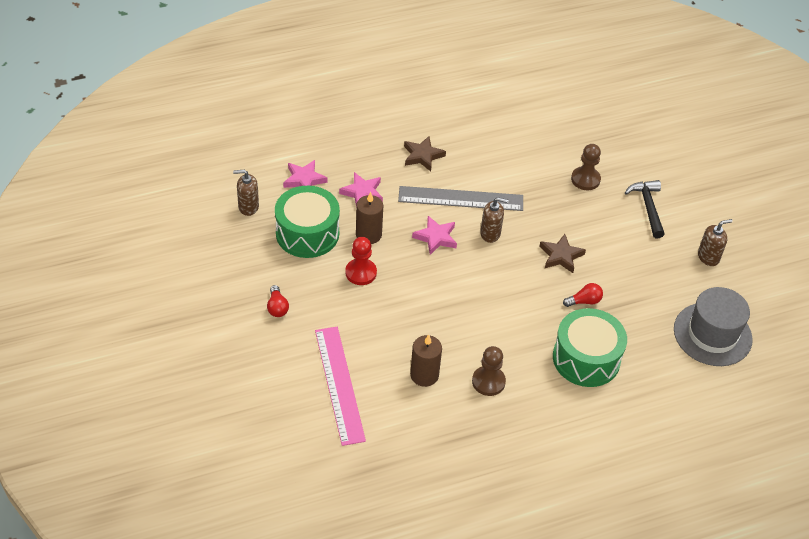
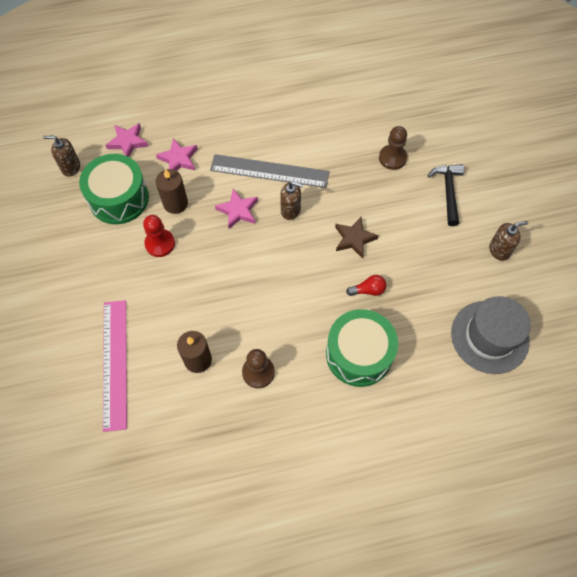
camera: 10 degrees right, 15 degrees up
red light bulb [267,285,289,317] -> none
brown star [404,136,446,172] -> none

